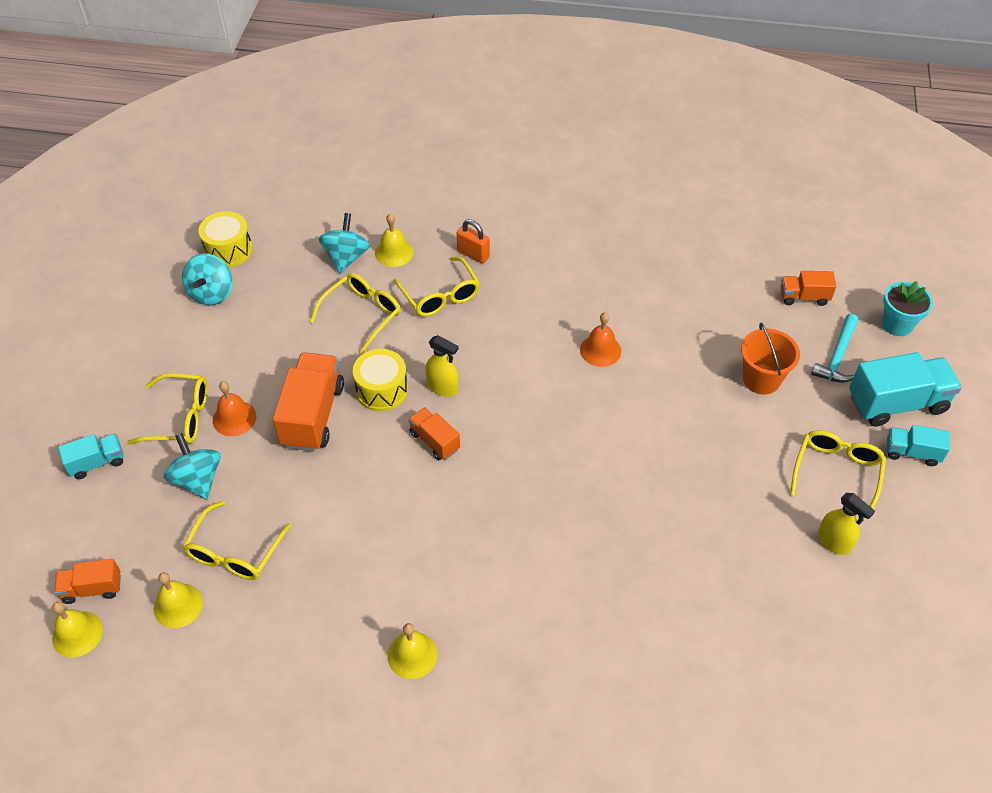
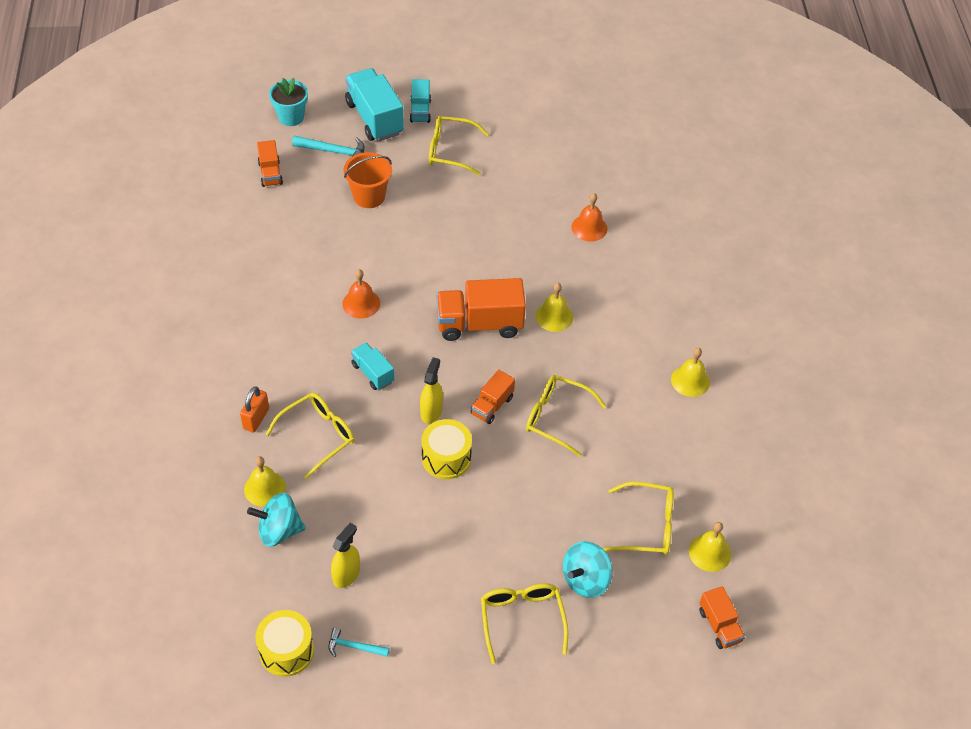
camera: 105 degrees left, 0 degrees up
yellow bell [52,602,103,658] -> yellow bell moved to [536,283,573,332]
turquoise truck [58,434,124,479] -> turquoise truck moved to [351,342,394,390]
turquoise spinning top [182,254,232,305] -> turquoise hammer [329,628,390,657]
orange bell [213,381,256,436] -> orange bell moved to [572,193,607,242]
orange truck [273,352,344,451] -> orange truck moved to [436,278,526,341]
yellow glasses [310,273,401,355] -> yellow glasses moved to [526,375,607,457]
yellow spray bottle [817,493,875,555] -> yellow spray bottle moved to [331,523,360,588]

